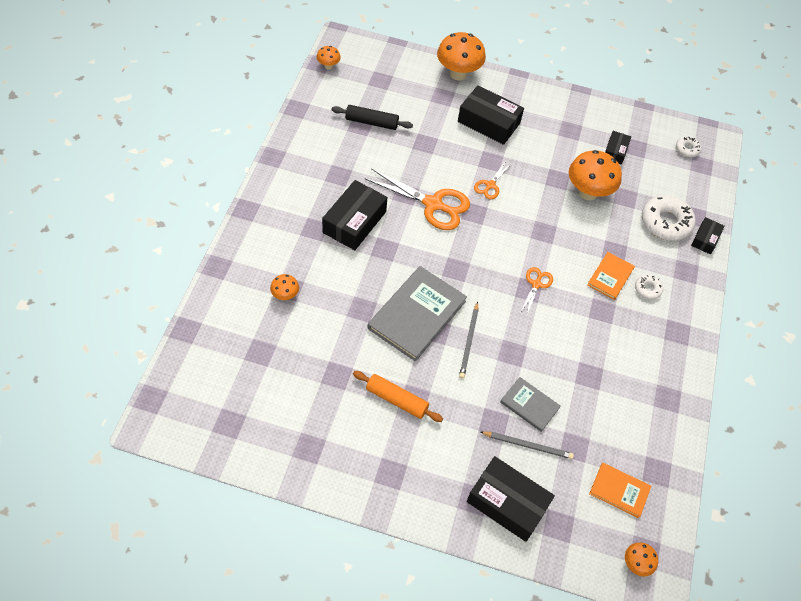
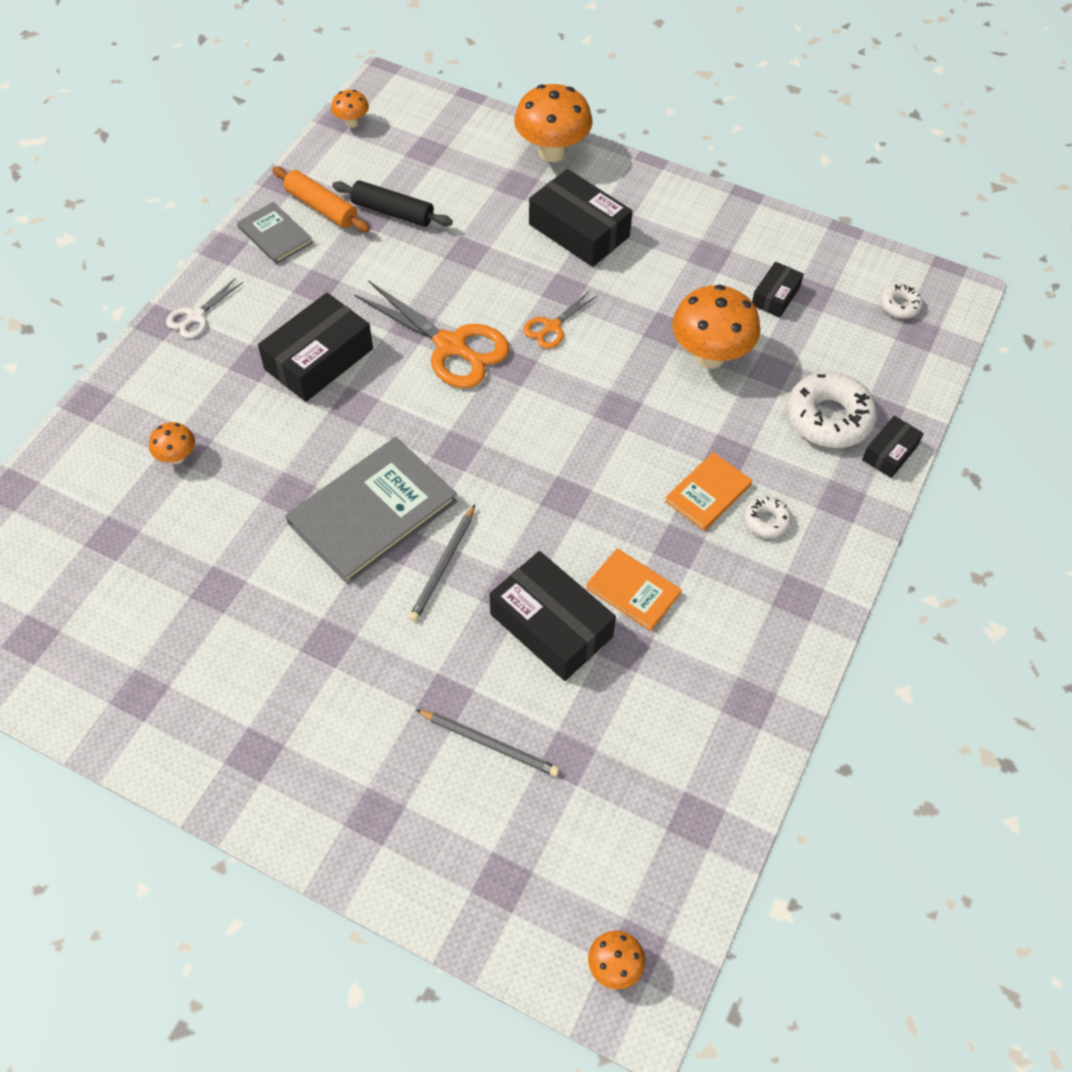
camera: 15 degrees right, 0 degrees up
orange rolling pin [353,371,443,422] -> orange rolling pin moved to [272,167,370,232]
black box [467,456,555,542] -> black box moved to [490,551,616,681]
grey book [500,377,561,432] -> grey book moved to [237,202,313,264]
orange scissors [521,267,553,314] -> none
orange book [589,463,651,518] -> orange book moved to [586,548,682,631]
none -> white scissors [166,278,243,339]

